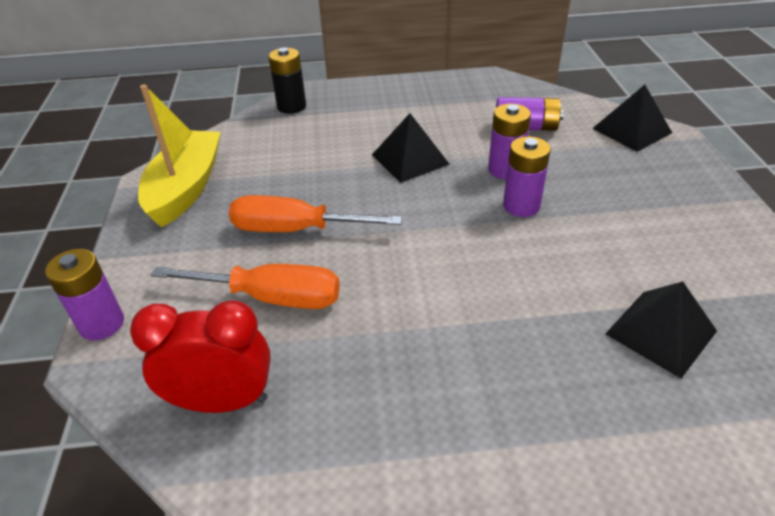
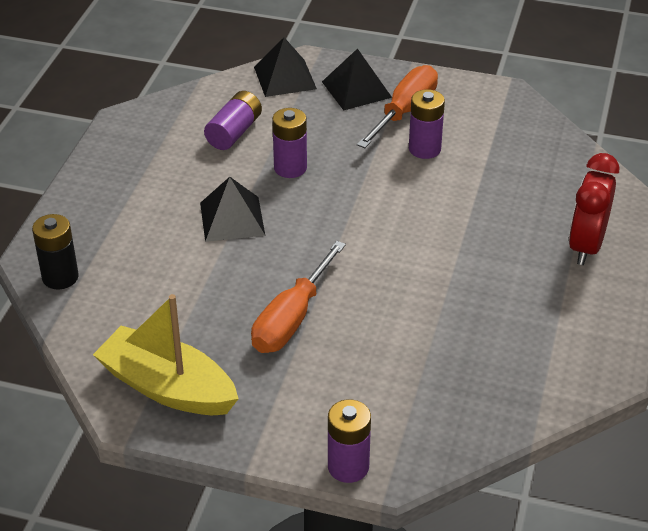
camera: 70 degrees left, 0 degrees up
red clock [130,300,271,413] -> red clock moved to [569,153,619,265]
orange screwdriver [151,264,340,309] -> orange screwdriver moved to [357,65,438,148]
purple battery [503,136,551,217] -> purple battery moved to [409,89,445,159]
black pyramid [605,282,717,378] -> black pyramid moved to [322,48,392,111]

